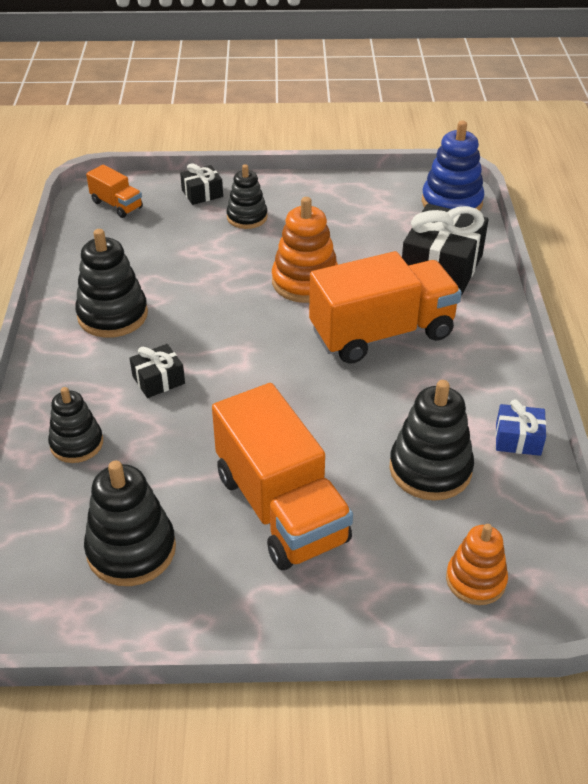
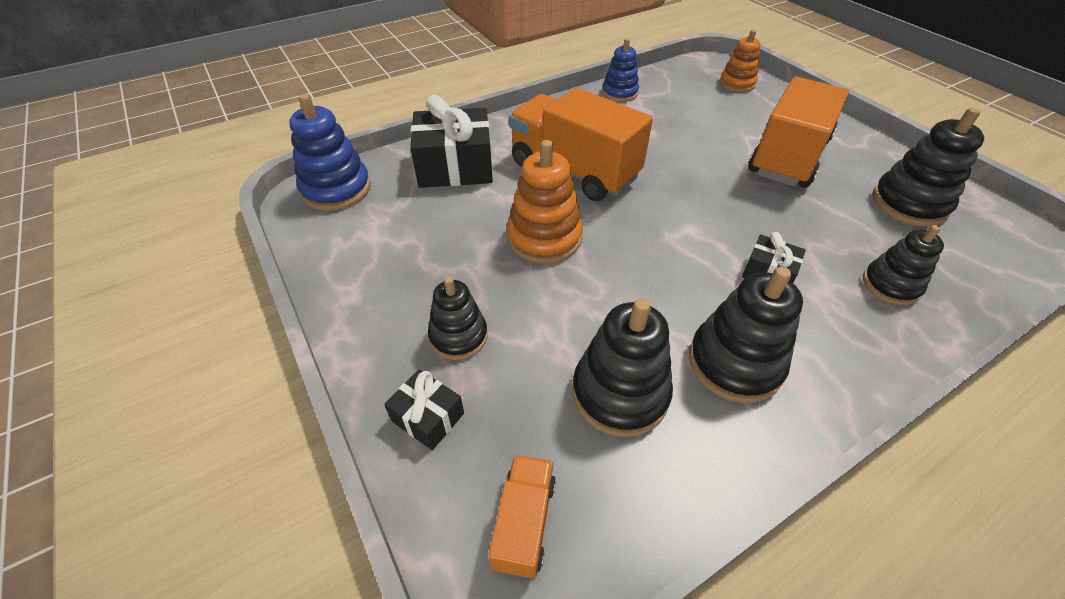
camera: 120 degrees left, 5 degrees up
black stacking toy [389,380,474,501] -> black stacking toy moved to [572,298,673,437]
blue gift [495,399,546,456] -> blue stacking toy [602,39,639,102]

